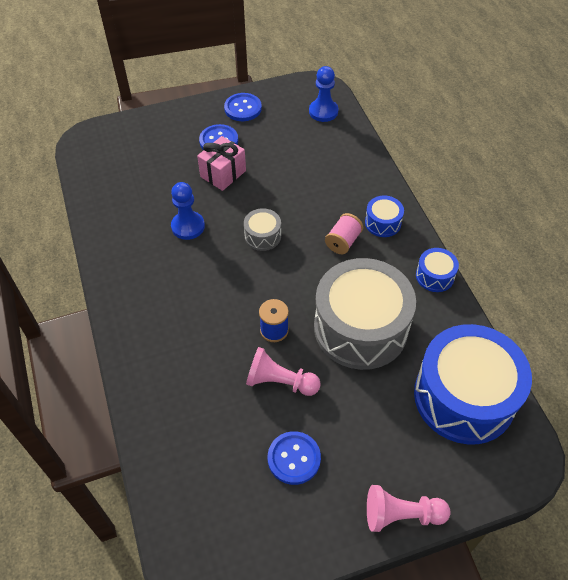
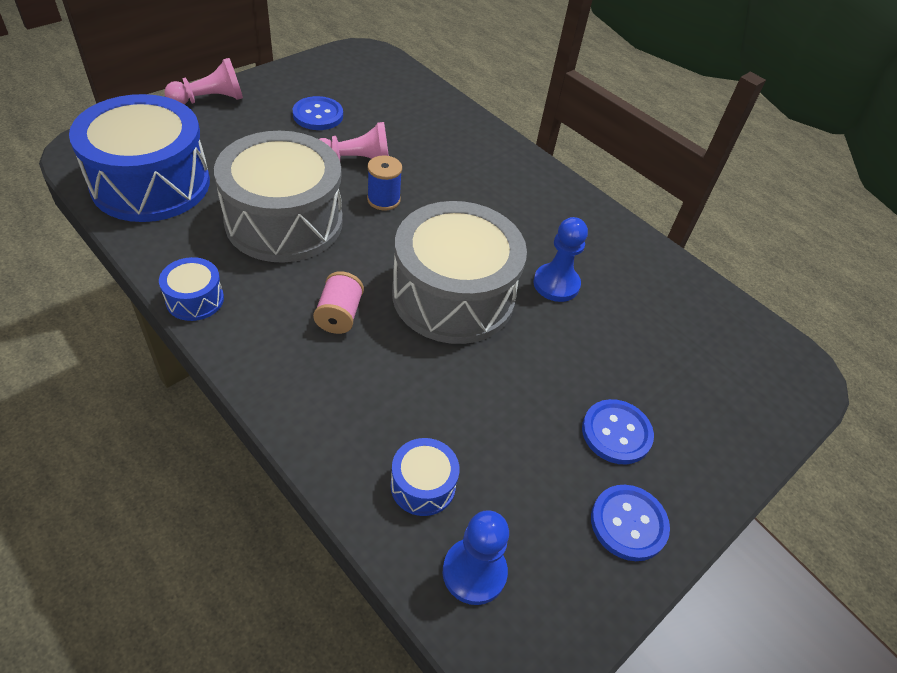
camera: 150 degrees right, 5 degrees down
pink gift [197,136,246,191] -> none
grey drum [244,208,281,251] -> grey drum [392,201,527,344], size x2.33
blue drum [365,196,404,237] -> blue drum moved to [391,438,460,516]

